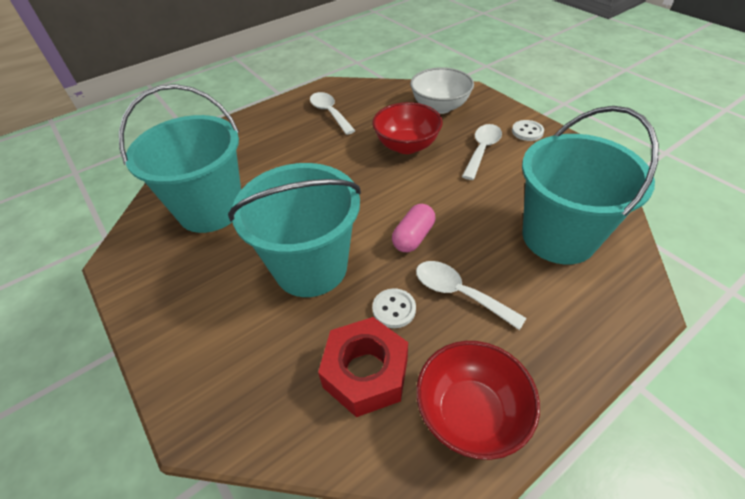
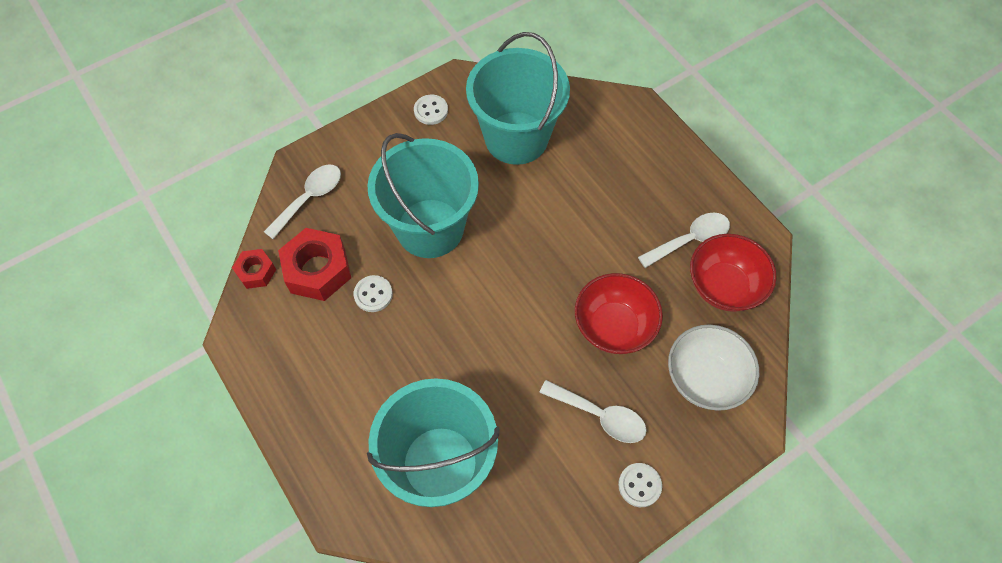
camera: 90 degrees right, 15 degrees up
pink capsule [392,204,435,252] -> none
white spoon [416,261,526,330] -> white spoon moved to [264,165,341,239]
red bowl [416,341,540,460] -> red bowl moved to [690,234,777,312]
none -> red nut [232,249,276,289]
none -> white button [414,95,448,125]

